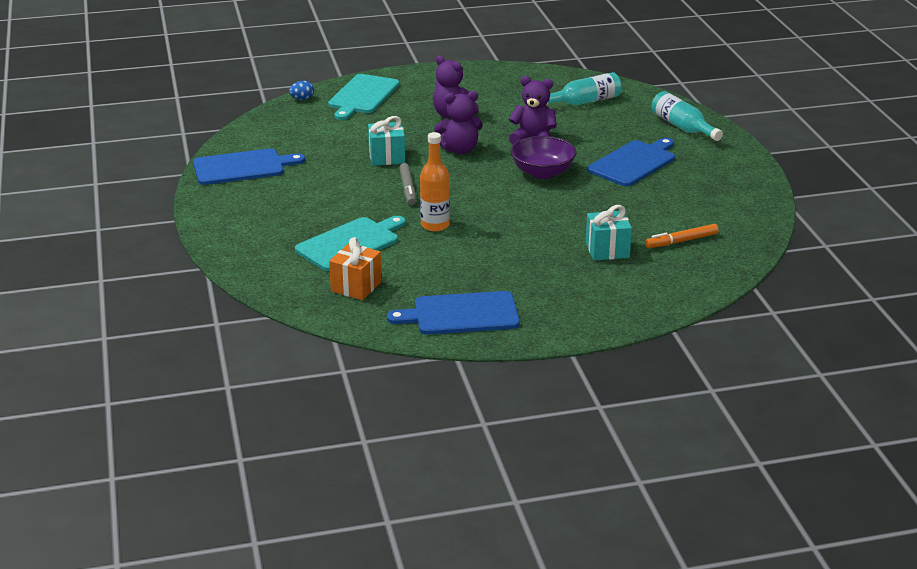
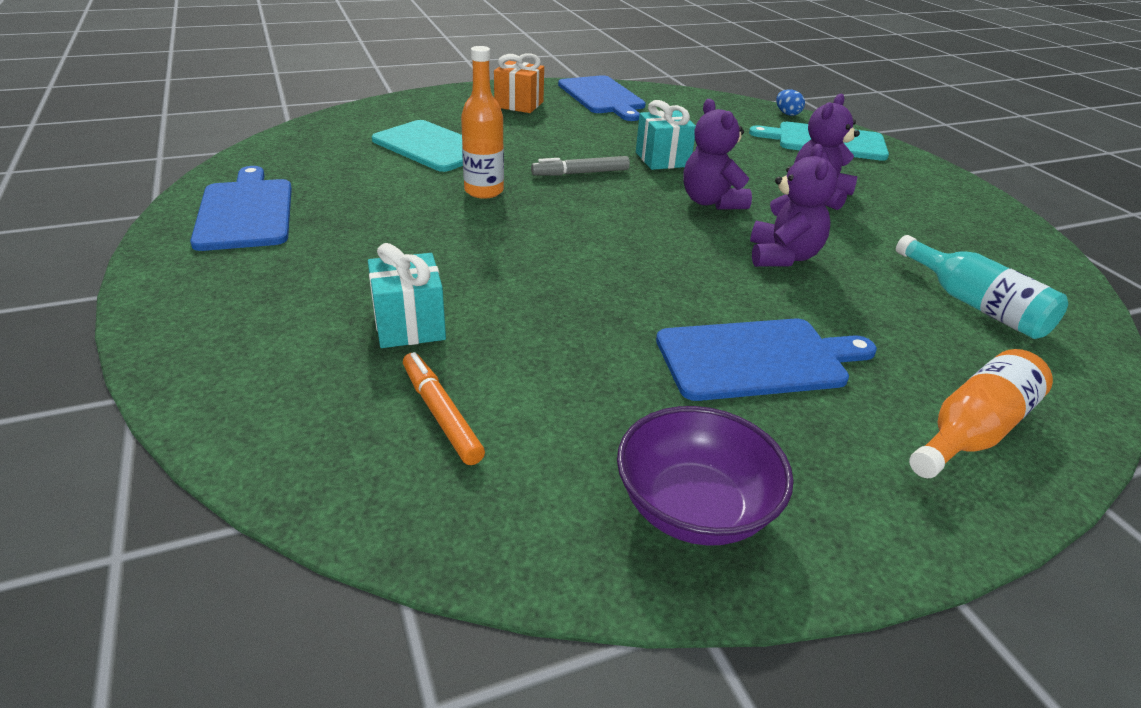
camera: 80 degrees right, 5 degrees up
orange gift [329,237,382,300] -> orange gift moved to [494,53,544,113]
purple bowl [511,136,577,179] -> purple bowl moved to [617,406,794,546]
blue cutting board [587,138,675,186] -> blue cutting board turned 45 degrees counterclockwise [656,319,877,401]
turquoise bottle [651,91,723,141] -> orange bottle [909,349,1053,478]

